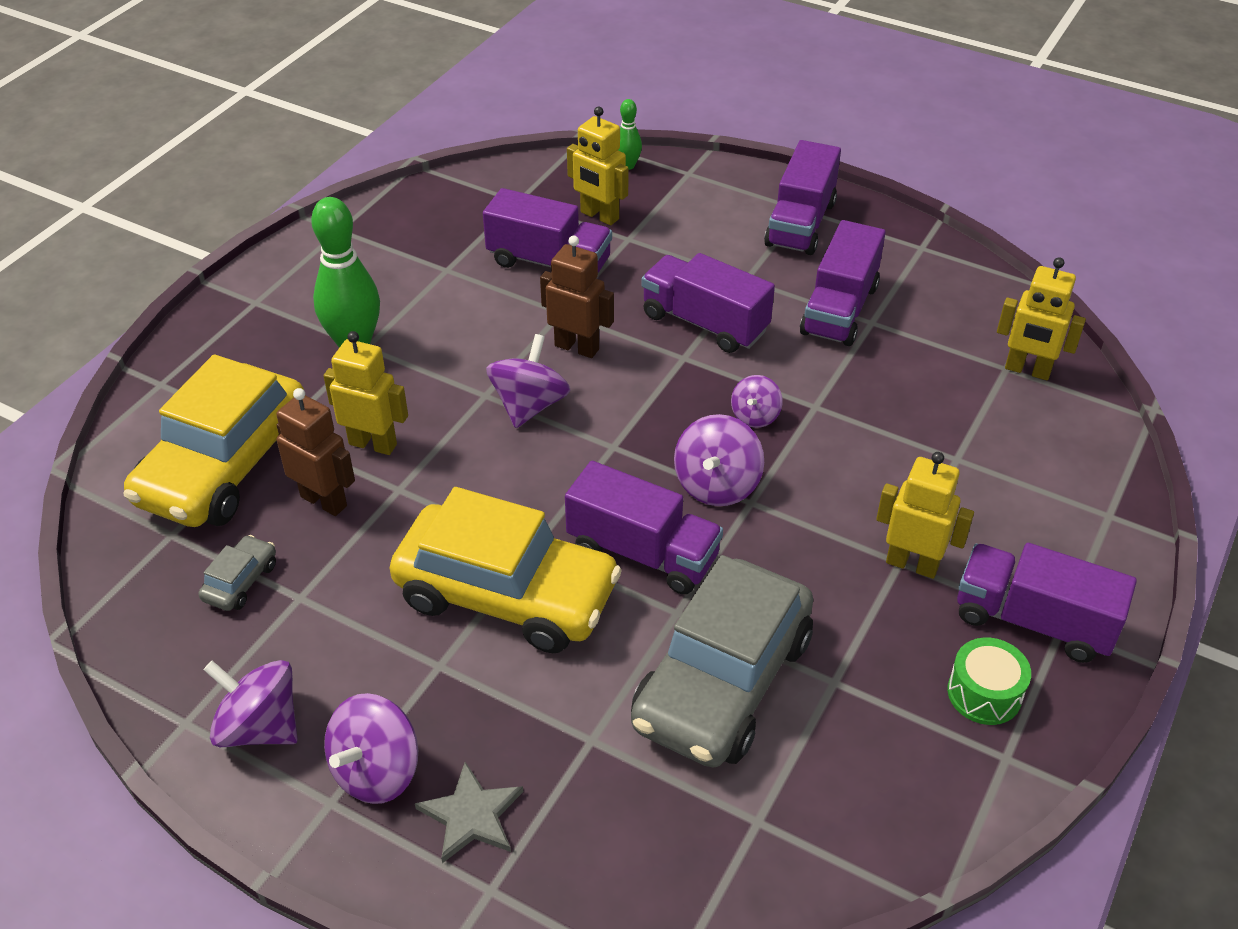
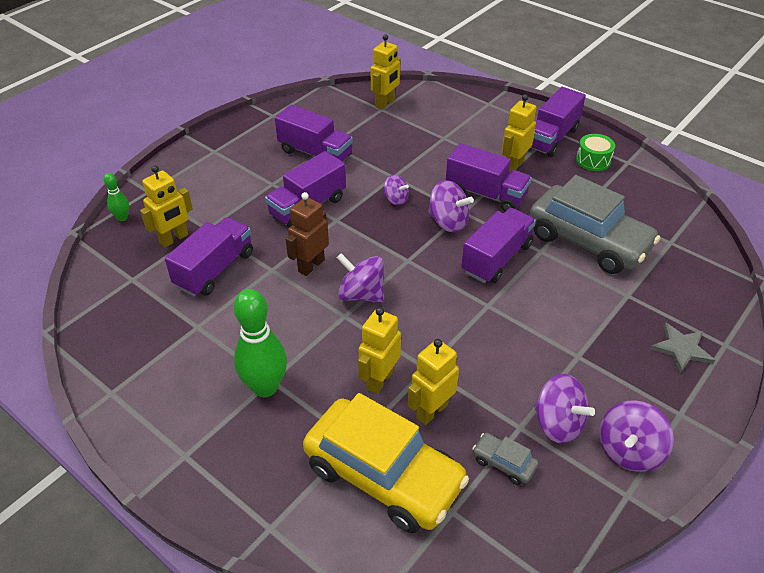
camera: 80 degrees left, 0 degrees up
brown robot [276,388,355,516] -> yellow robot [408,339,459,425]
purple spinning top [324,693,418,804] -> purple spinning top moved to [534,374,595,444]
yellow car [390,487,622,653] -> none
purple truck [764,140,841,255] -> purple truck moved to [446,143,532,212]

